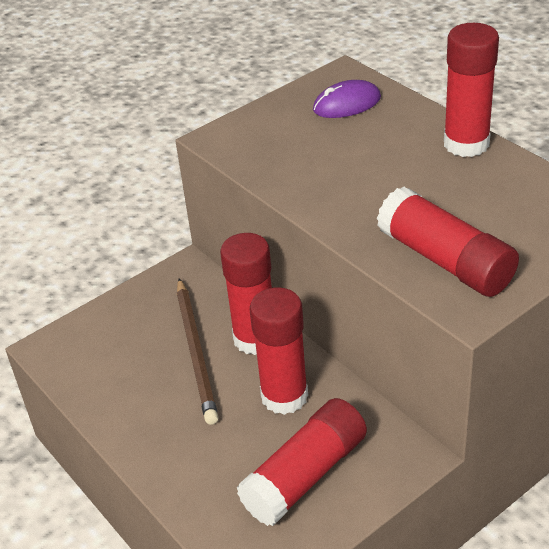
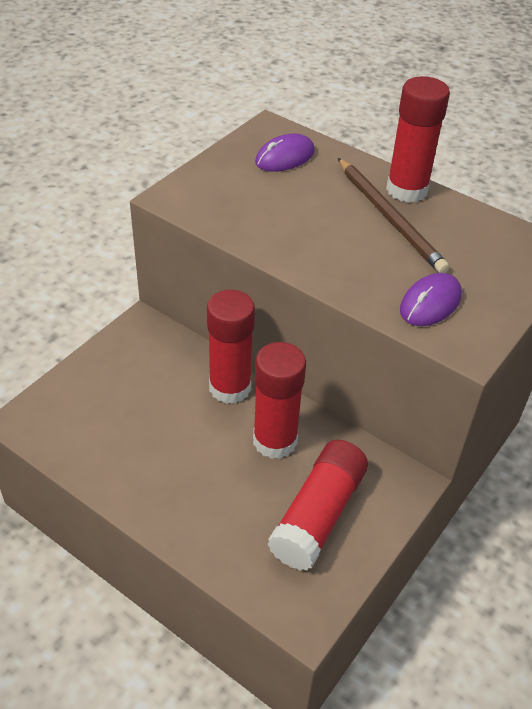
camera: 20 degrees left, 5 degrees up
brown pencil [177,278,218,425] -> brown pencil moved to [338,158,449,273]
red glue stick [377,187,519,297] -> purple mouse [400,273,462,326]

